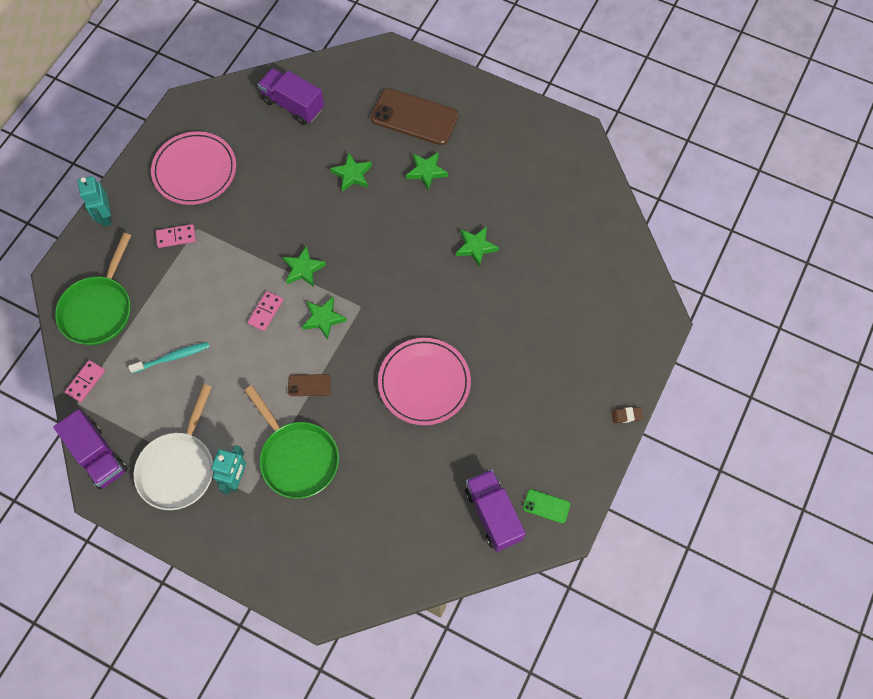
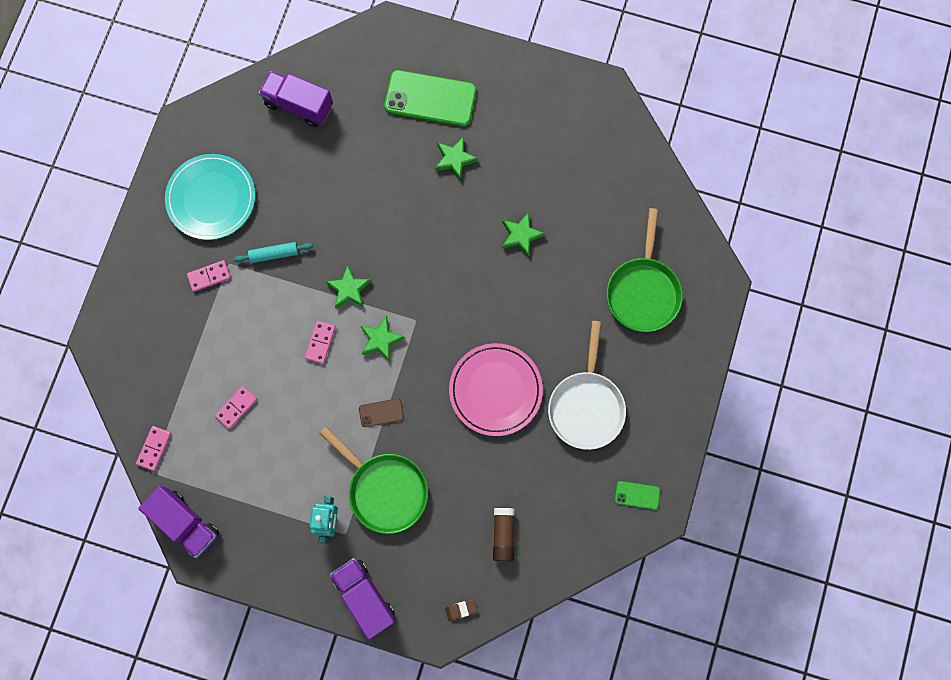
camera: 10 degrees left, 10 degrees up
green pan [55,233,131,345] -> green pan moved to [607,208,683,332]
turquoise robot [78,176,112,227] -> none
turquoise toothbrush [128,342,210,373] -> pink domino [215,386,257,429]
white pan [134,384,213,510] -> white pan moved to [548,321,626,450]
pink plate [151,131,236,205] -> turquoise plate [165,154,255,240]
green star [330,153,372,192] -> none
brown phone [371,88,459,145] -> green phone [384,70,476,127]
purple truck [465,469,526,552] -> purple truck moved to [330,558,396,640]
brown eraser [611,407,643,423] -> brown eraser moved to [445,599,477,621]
none -> turquoise rolling pin [233,242,313,263]
none -> brown glue stick [493,508,515,561]

